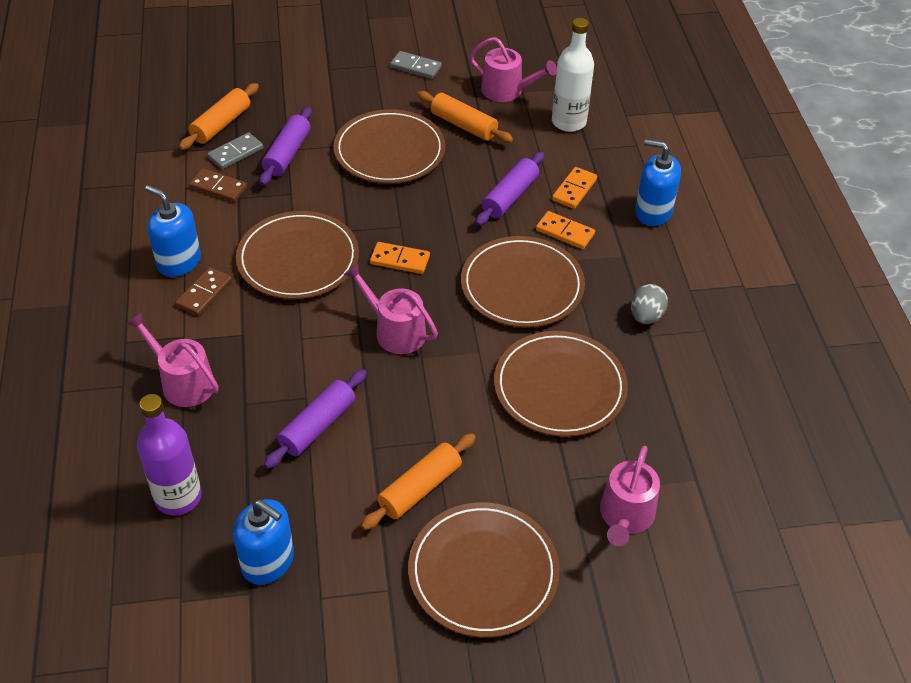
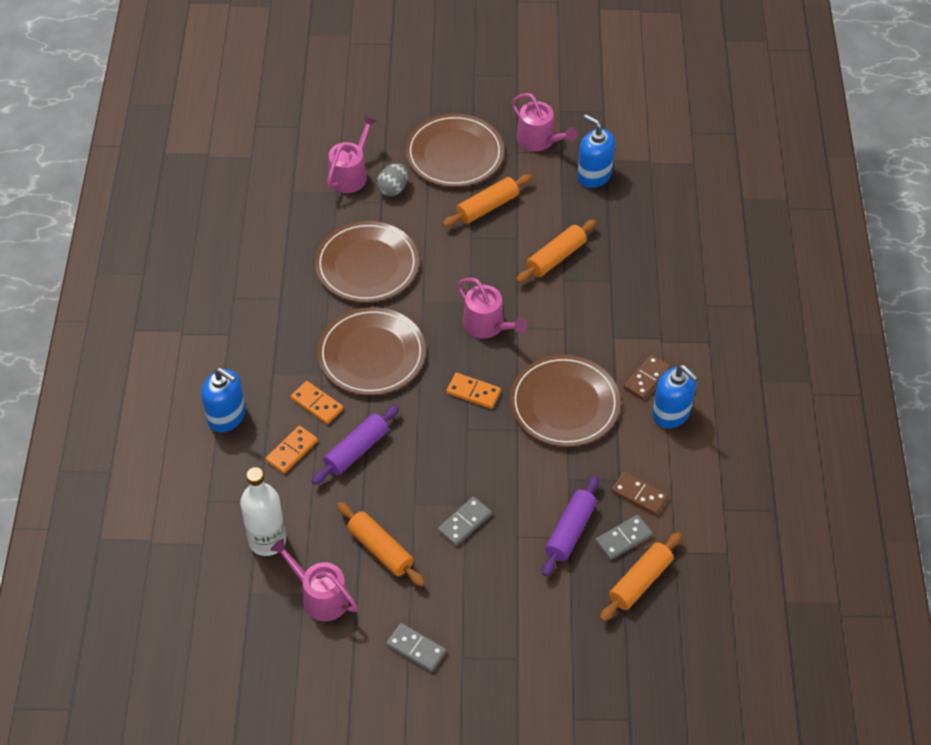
camera: 170 degrees left, 5 degrees up
pink watering can [126,312,219,407] -> pink watering can moved to [512,93,578,151]
purple bottle [137,394,202,515] -> none
purple rolling pin [264,369,367,469] -> orange rolling pin [516,219,597,283]
brown plate [333,109,445,184] -> grey domino [438,497,492,546]
grey egg [631,284,668,324] -> grey egg moved to [377,163,408,196]

